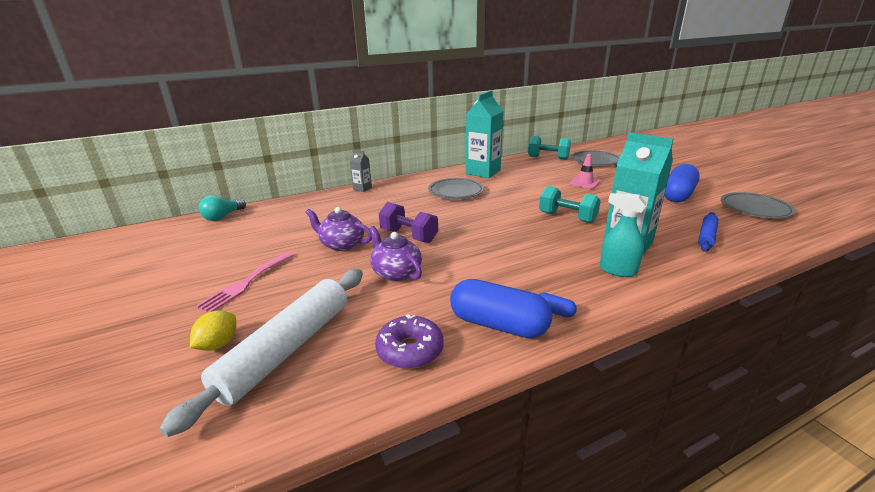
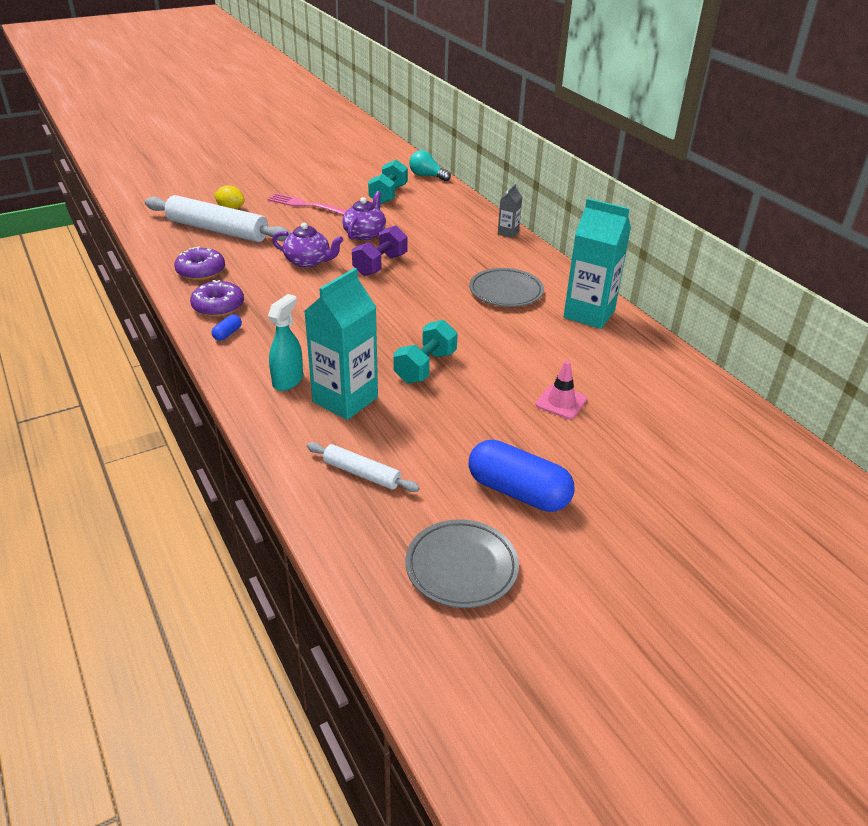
camera: 85 degrees right, 10 degrees up
purple teapot [369,226,422,281] -> purple teapot turned 60 degrees clockwise [272,223,344,268]
blue capsule [450,279,552,338] -> purple donut [190,280,244,317]
turquoise dumbbell [528,136,571,160] -> turquoise dumbbell moved to [368,160,408,205]
grey plate [571,150,620,166] -> none
blue rolling pin [698,212,719,252] -> white rolling pin [307,442,420,492]

